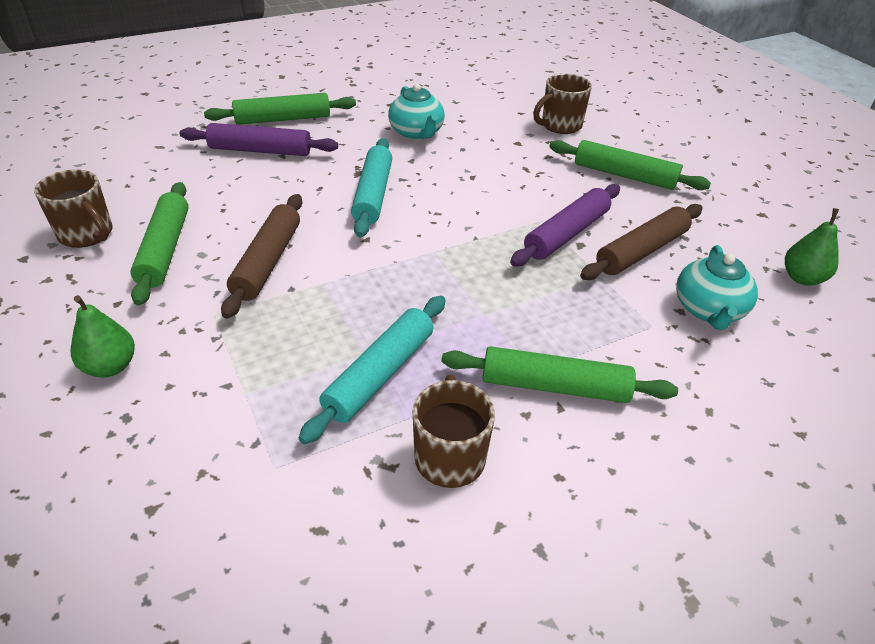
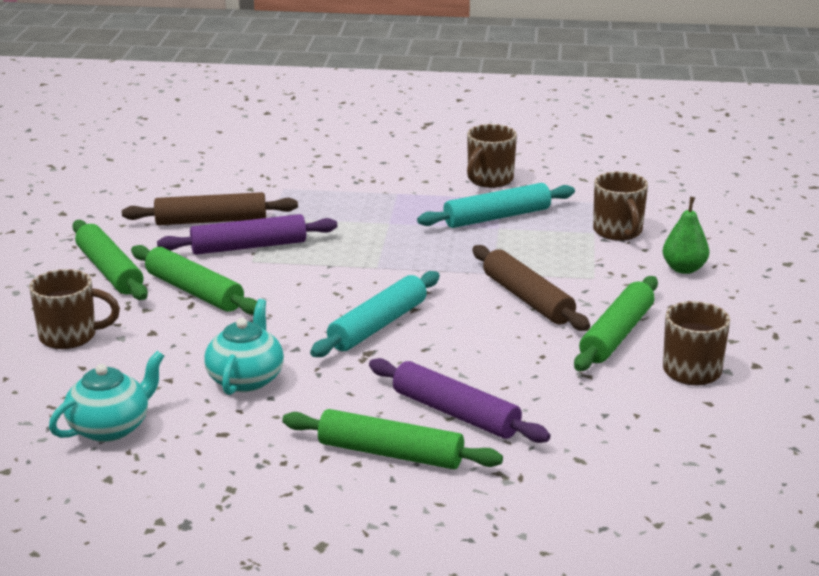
camera: 145 degrees left, 15 degrees down
brown rolling pin [221,194,302,319] -> brown rolling pin turned 75 degrees counterclockwise [472,245,590,331]
green rolling pin [441,346,678,403] -> green rolling pin moved to [131,245,257,315]
turquoise teapot [676,245,758,330] -> turquoise teapot moved to [49,351,164,442]
green pear [785,208,839,285] -> none
none -> brown mug [593,171,648,241]

